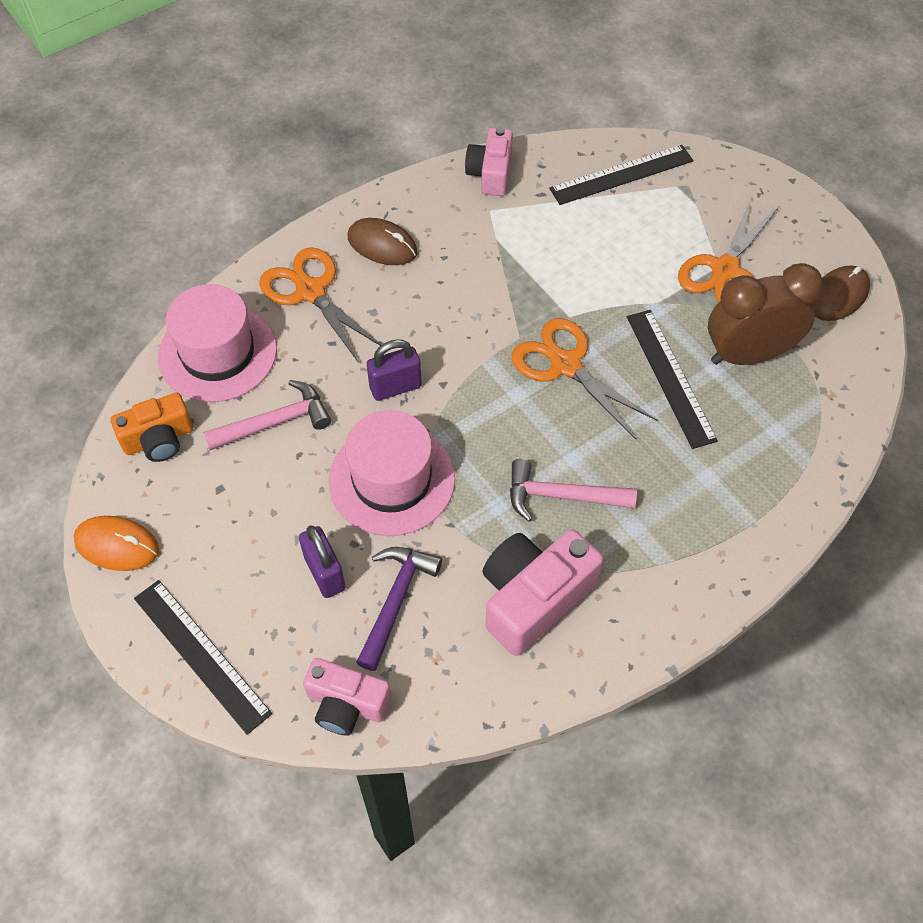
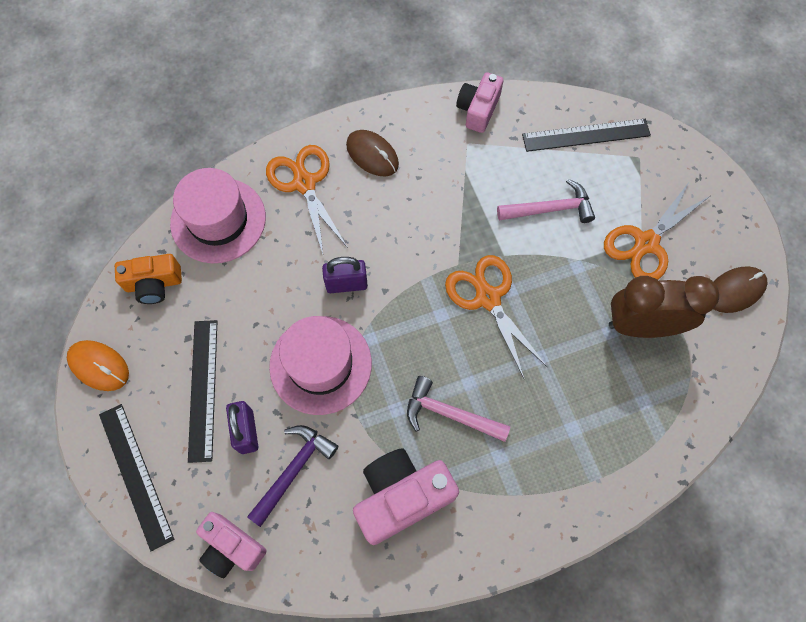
camera: 15 degrees right, 10 degrees up
pink hammer [203,380,331,450] -> pink hammer moved to [497,179,595,223]
black ruler [627,310,718,449] -> black ruler moved to [188,320,217,463]

